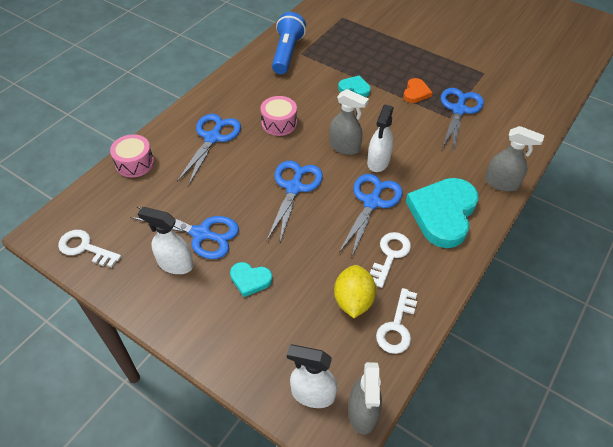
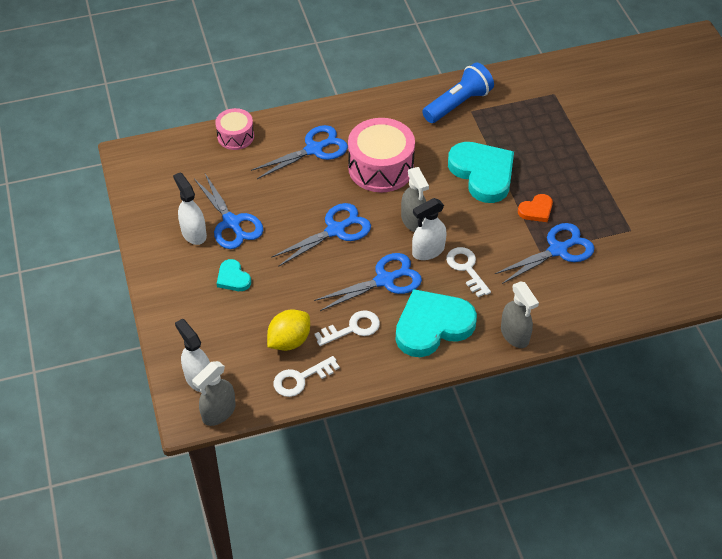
camera: 40 degrees right, 0 degrees up
white key [58,230,121,267] -> white key moved to [446,247,491,297]
pink drum [261,96,297,136] -> pink drum [348,118,415,193], size x1.74
turquoise heart [338,75,371,97] -> turquoise heart [448,142,514,203], size x2.09

